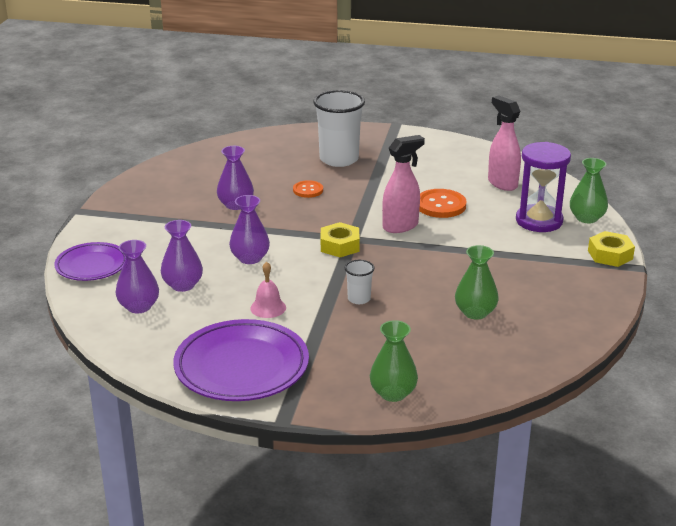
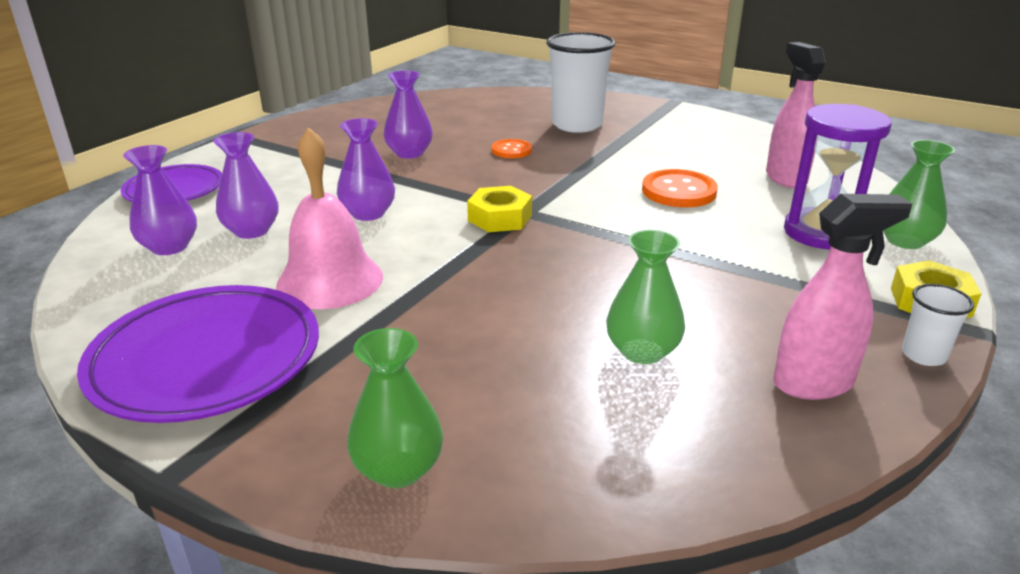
camera: 20 degrees right, 0 degrees up
pink bell [250,261,286,318] -> pink bell [276,127,383,309], size x1.90
white cup [345,260,375,304] -> white cup moved to [902,284,974,366]
pink spray bottle [382,135,425,233] -> pink spray bottle moved to [773,194,912,400]

